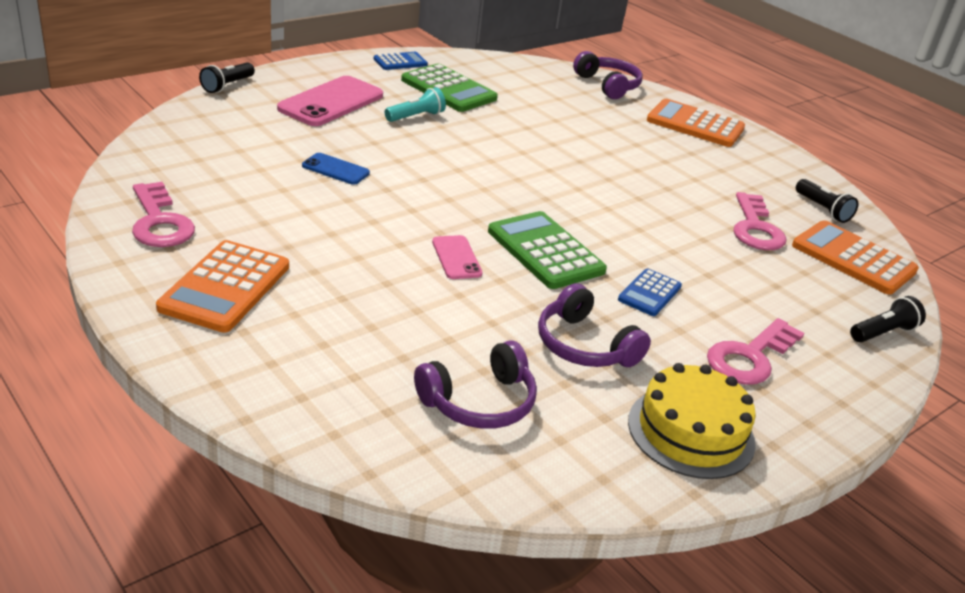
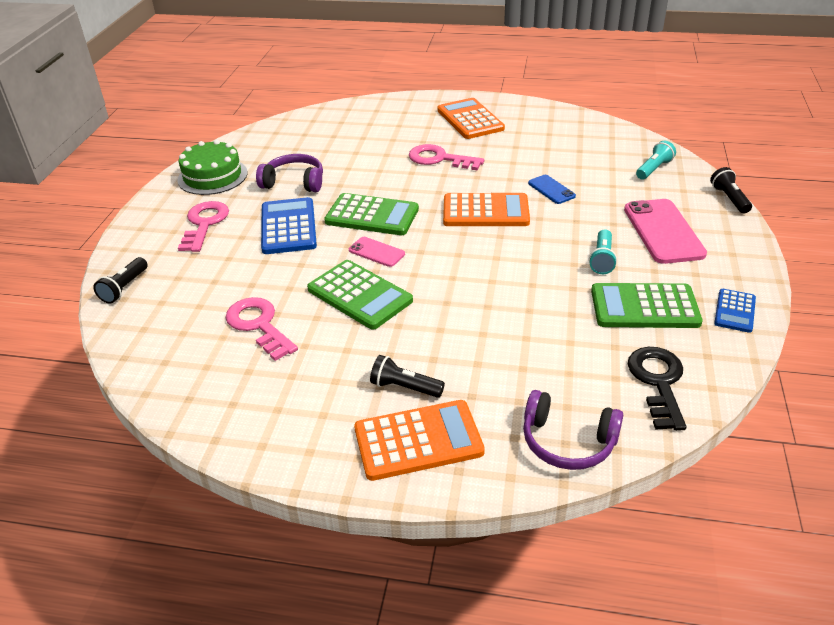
camera: 145 degrees right, 5 degrees up
pink key [132,182,195,247] -> pink key moved to [409,144,484,171]
blue phone [302,153,370,185] -> blue phone turned 75 degrees clockwise [528,175,576,204]
purple headphones [414,340,537,429] -> none
pink phone [432,235,483,279] -> pink phone moved to [349,237,405,267]
blue calculator [618,269,682,316] -> blue calculator [261,197,317,254], size x1.77
yellow cake [628,363,756,479] -> green cake [177,140,247,195]
orange calculator [792,220,919,295] -> orange calculator moved to [443,193,530,226]
black flashlight [796,179,858,223] -> black flashlight moved to [370,355,445,398]
none -> green calculator [307,260,413,330]
none -> black key [628,347,687,431]
none -> turquoise flashlight [636,141,676,180]

